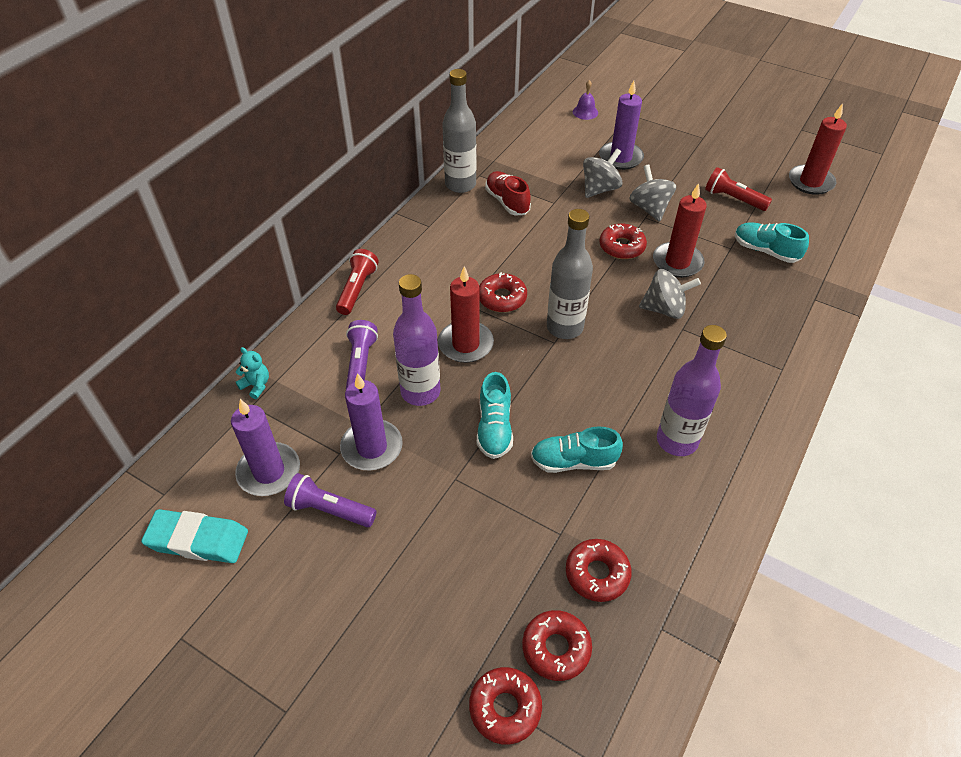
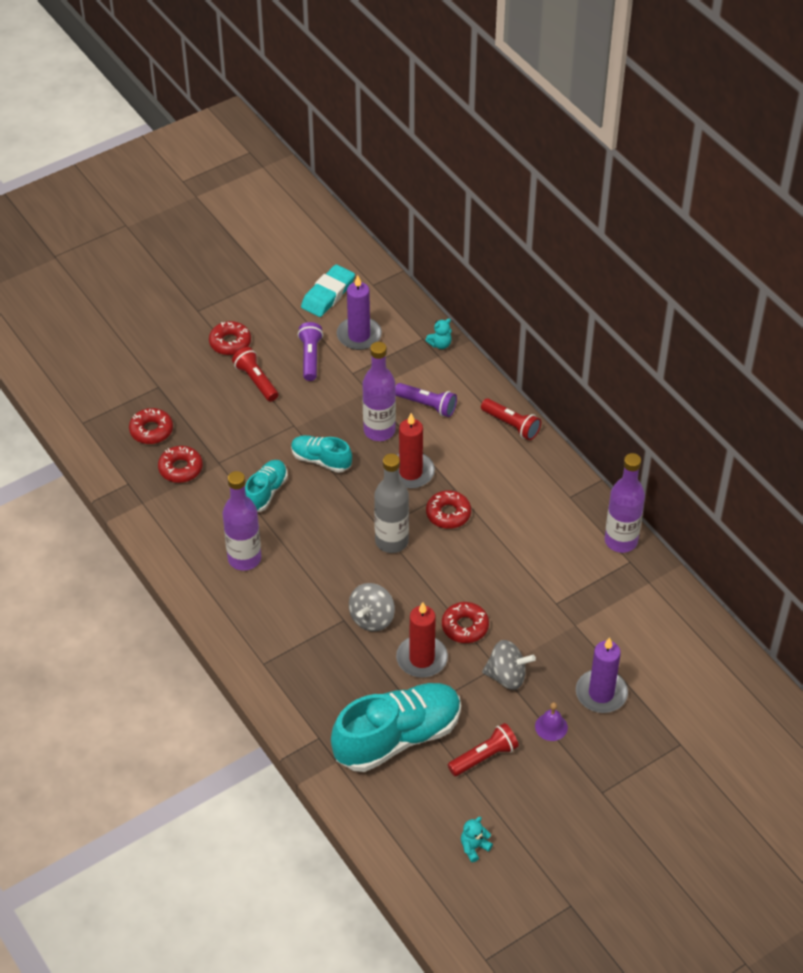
camera: 115 degrees right, 0 degrees up
purple flashlight [284,473,377,527] -> purple flashlight turned 45 degrees counterclockwise [298,322,323,381]
purple candle [340,373,403,471] -> none
grey bottle [442,69,477,193] -> purple bottle [605,453,645,553]
red donut [469,667,542,745] -> red donut moved to [209,321,251,355]
red shoe [485,171,531,215] -> none
purple bell [573,80,598,120] -> purple bell moved to [535,702,568,741]
grey spinning top [583,148,622,198] -> none
turquoise shoe [735,222,809,263] -> turquoise shoe [331,683,461,772], size x1.91
red candle [789,103,847,195] -> turquoise teddy bear [461,817,493,862]
none -> red flashlight [232,347,279,402]

